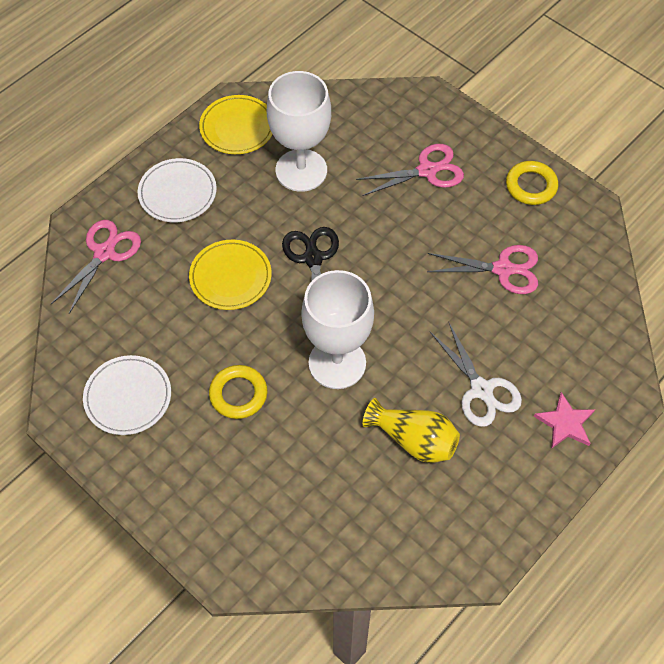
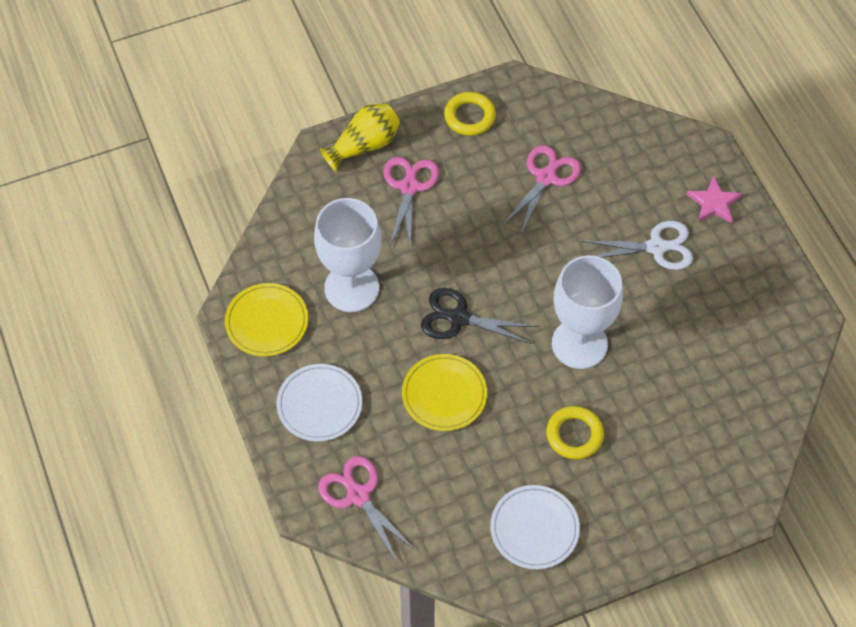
camera: 65 degrees left, 0 degrees up
yellow vase [363,398,460,463] -> yellow vase moved to [320,103,400,171]

